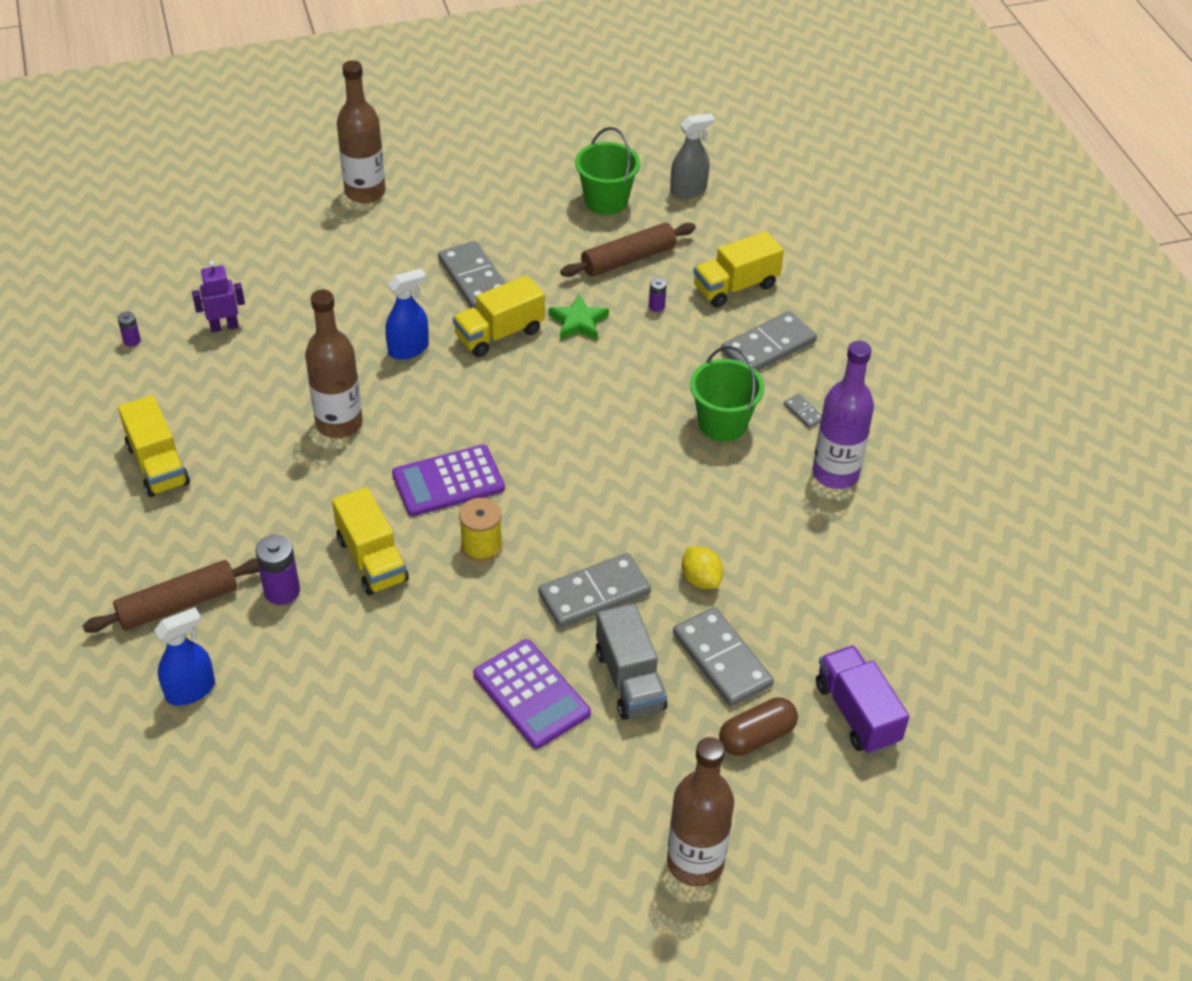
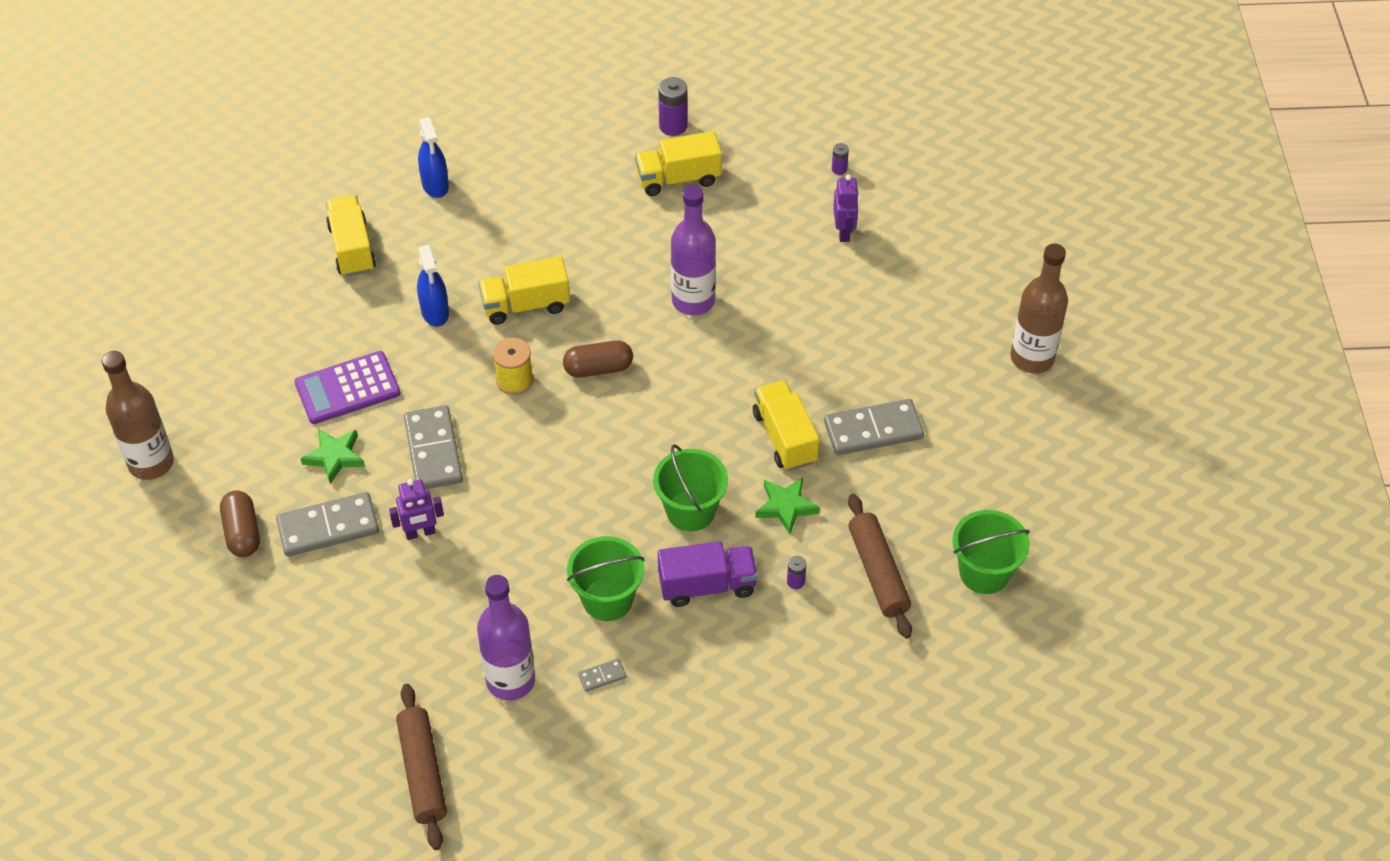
camera: 105 degrees right, 5 degrees up
brown rolling pin [83,558,259,633] -> brown rolling pin moved to [396,684,447,850]
purple battery [255,535,300,605] -> purple battery moved to [658,77,687,136]
brown bottle [305,290,363,438] -> purple bottle [671,185,716,315]
blue spray bottle [385,269,429,360] -> blue spray bottle moved to [417,245,449,327]
purple calculator [392,445,505,516] -> brown capsule [563,340,633,377]
grey truck [596,603,667,720] -> green star [300,429,365,484]
grey spray bottle [670,113,715,198] -> none
yellow lemon [682,546,723,589] -> purple robot [389,479,444,540]
yellow truck [693,231,784,307] -> yellow truck moved to [326,195,376,277]
grey domino [721,311,817,371] -> none
purple truck [816,645,909,754] -> purple truck moved to [658,541,758,607]
none -> green bucket [653,444,728,531]

